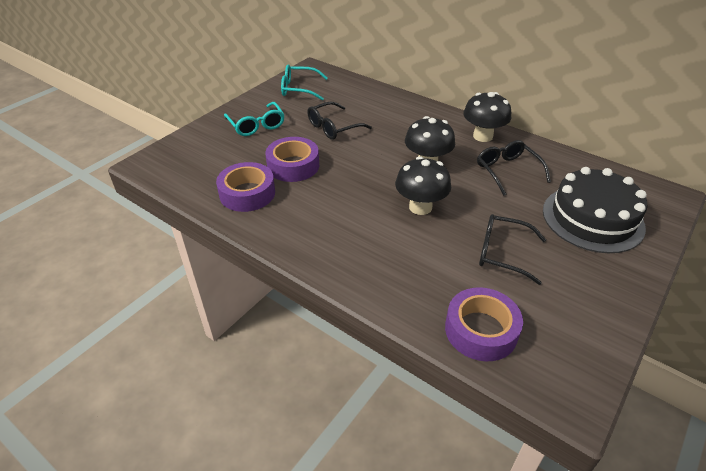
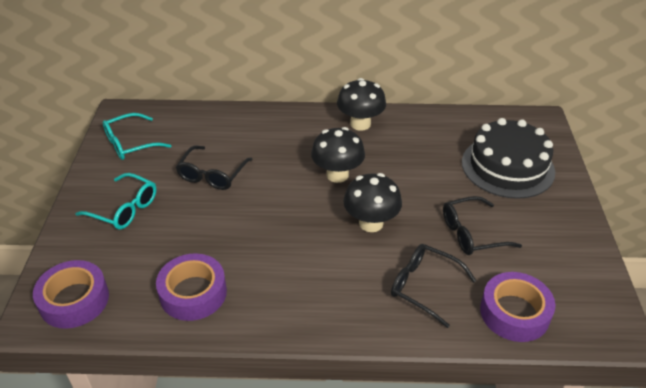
camera: 35 degrees left, 0 degrees up
purple tape [265,137,319,182] -> purple tape moved to [33,260,109,329]
black glasses [477,140,551,196] -> black glasses moved to [391,244,476,328]

